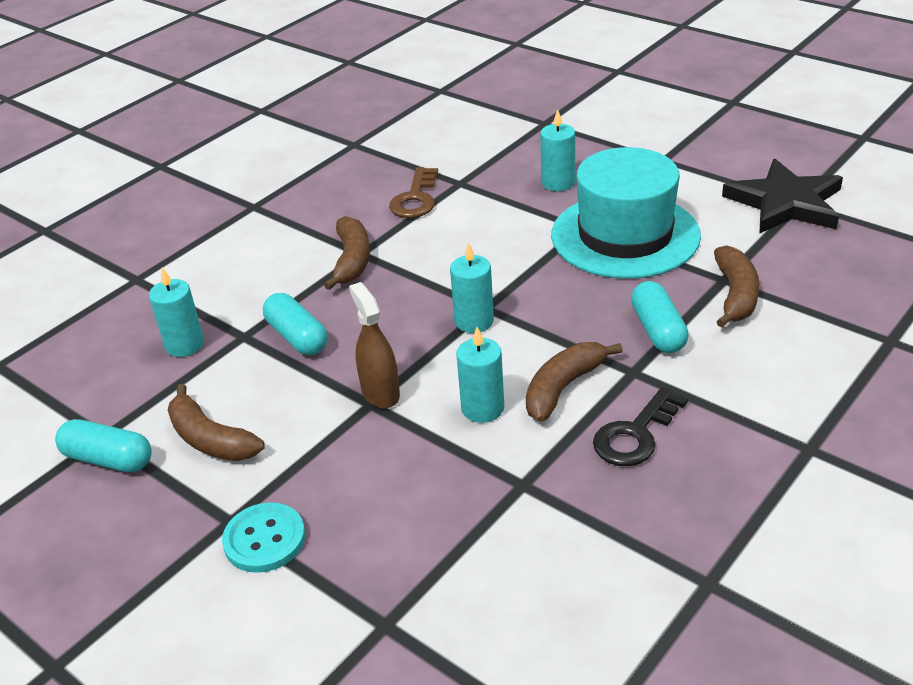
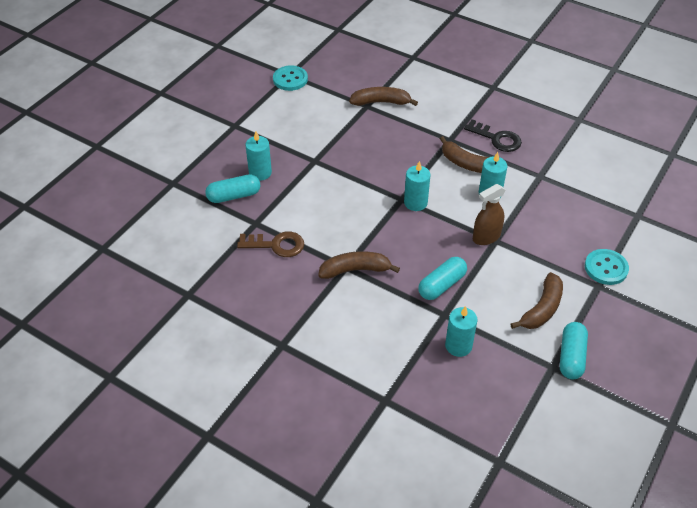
camera: 100 degrees left, 10 degrees up
turquoise hat [551,147,701,279] -> none
turquoise capsule [631,281,689,353] -> turquoise capsule moved to [205,174,260,203]
black star [722,159,843,234] -> turquoise button [273,65,308,91]

